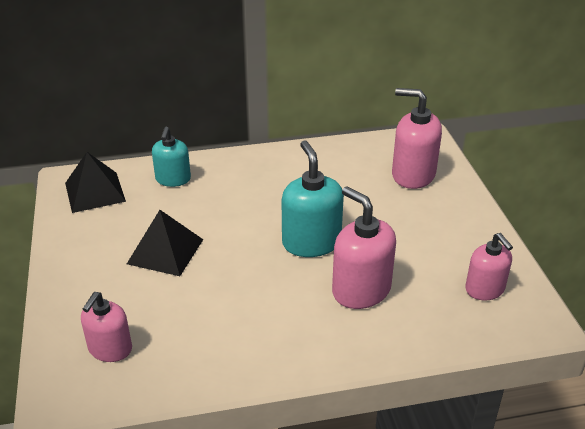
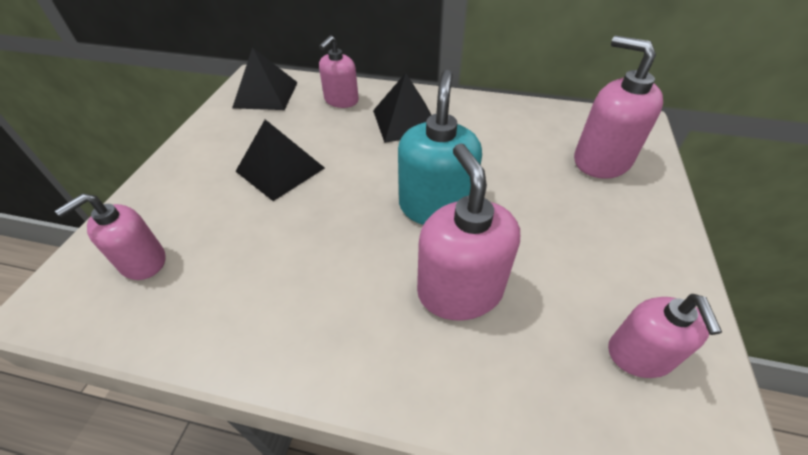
camera: 25 degrees right, 10 degrees up
turquoise soap dispenser [152,127,191,187] -> pink soap dispenser [319,35,359,108]
none -> black pyramid [373,73,431,143]

